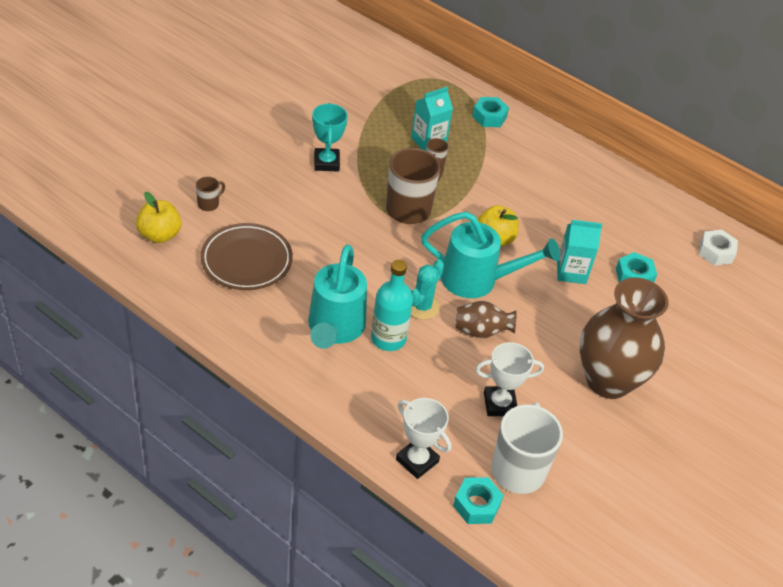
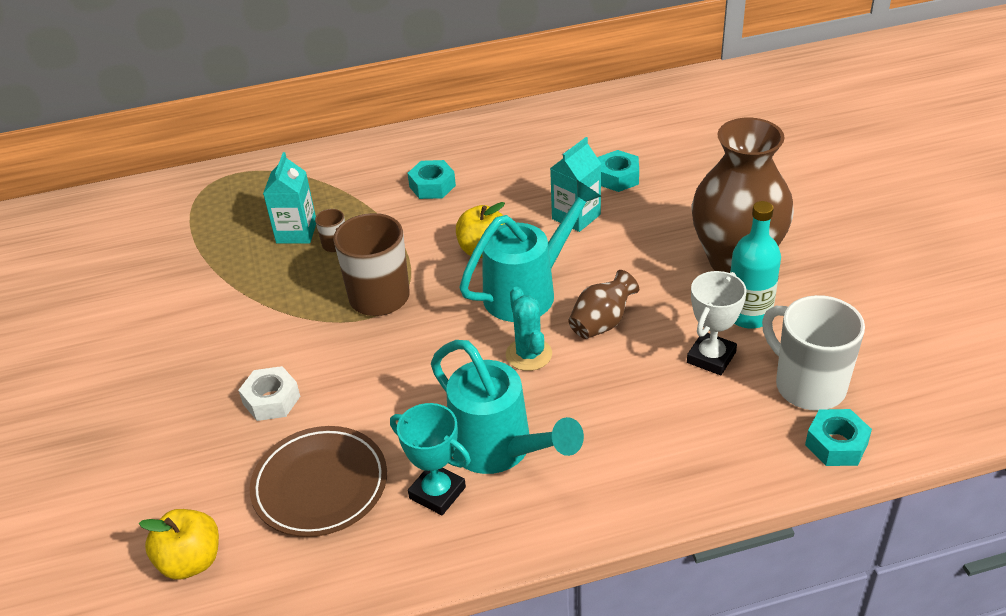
camera: 45 degrees left, 5 degrees down
brown mug [196,177,225,211] -> none
turquoise trophy [312,103,348,172] -> turquoise trophy moved to [390,403,471,515]
turquoise bottle [371,260,413,351] -> turquoise bottle moved to [730,201,781,329]
white trophy [396,398,451,479] -> none
turquoise nut [472,97,509,127] -> turquoise nut moved to [408,160,456,199]
white nut [699,230,738,266] -> white nut moved to [238,366,300,421]

